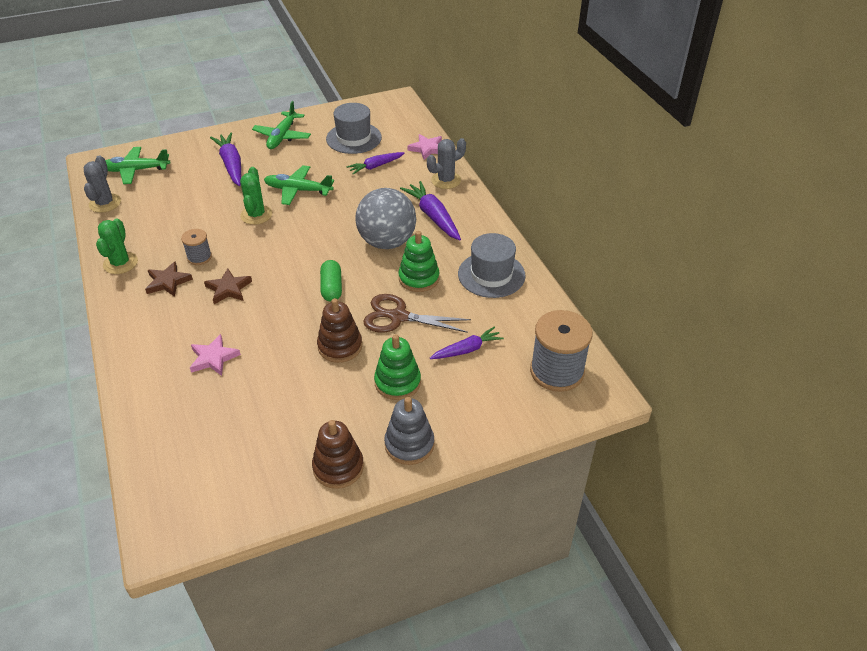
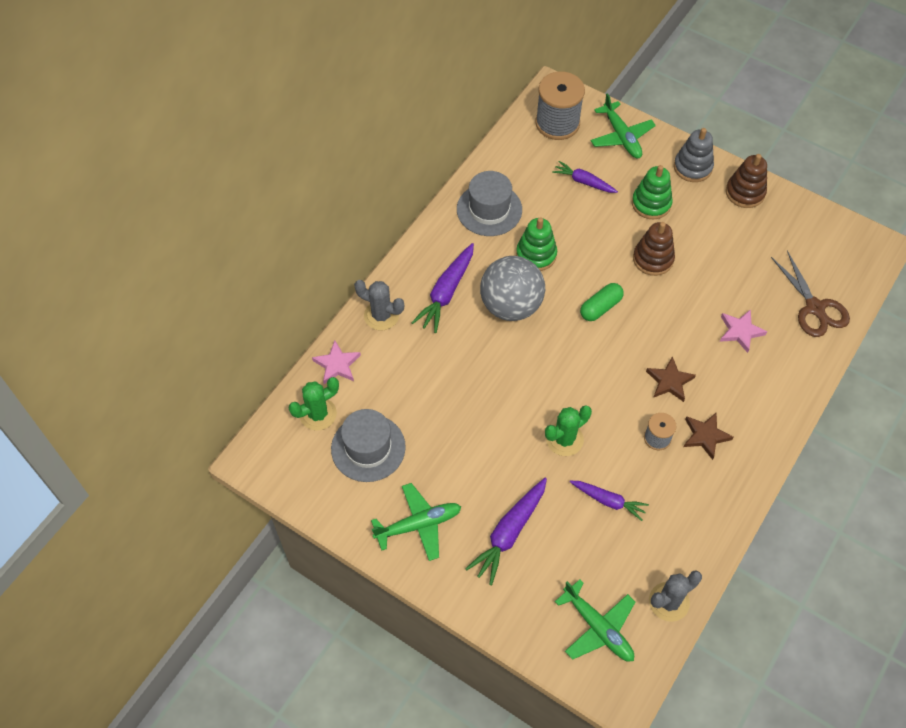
camera: 125 degrees left, 15 degrees up
green cactus [96,219,138,274] -> green cactus moved to [289,377,339,431]
green plane [264,165,334,205] -> green plane moved to [591,93,656,158]
purple carrot [347,152,404,175] -> purple carrot moved to [570,481,649,521]
brown scissors [363,294,471,333] -> brown scissors moved to [771,251,850,337]

